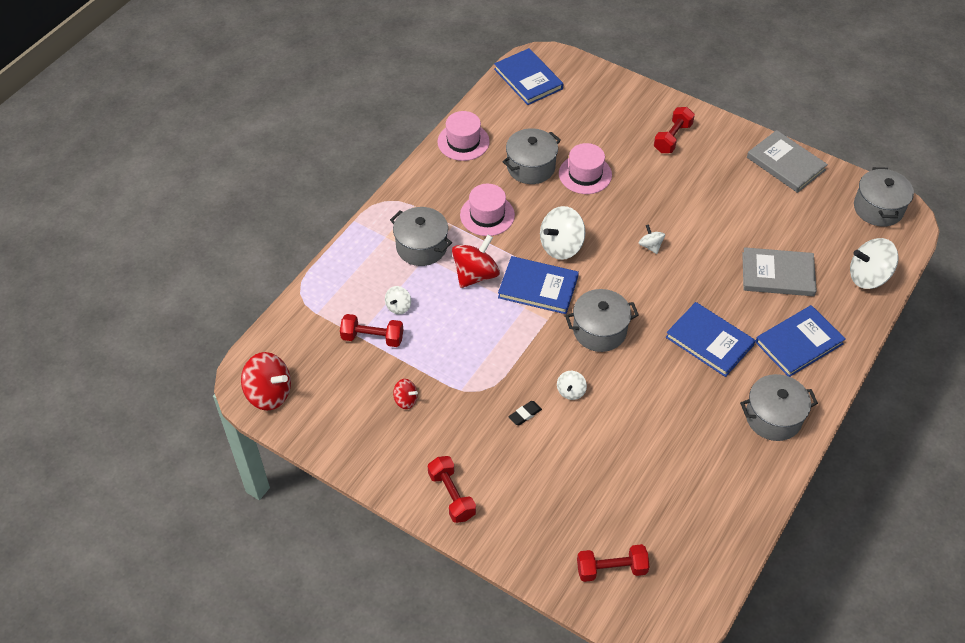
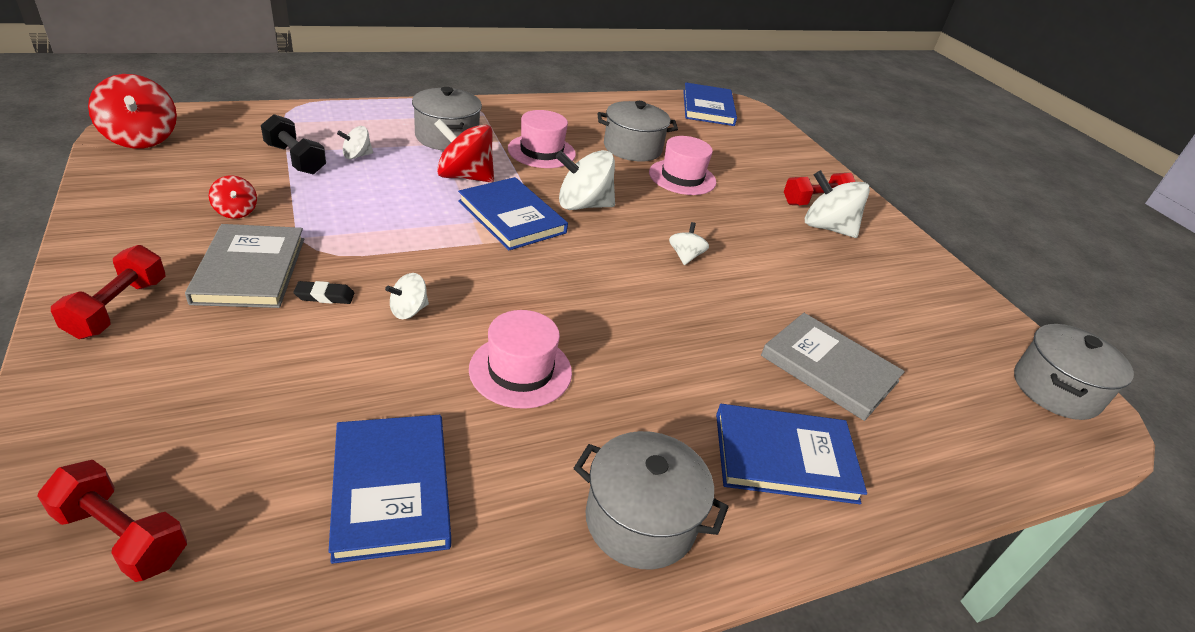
camera: 30 degrees right, 15 degrees down
red dumbbell [340,314,403,347] -> black dumbbell [261,114,326,174]
pink hat [437,111,490,161] -> pink hat moved to [469,310,572,409]
red spinning top [452,235,500,288] -> red spinning top turned 150 degrees counterclockwise [434,119,494,182]
grey pot [565,289,639,352] -> none
blue book [666,302,756,377] -> blue book moved to [328,415,451,564]
grey book [747,130,828,193] -> grey book moved to [185,224,304,308]
white spinning top [850,238,899,289] -> white spinning top moved to [805,170,870,238]

